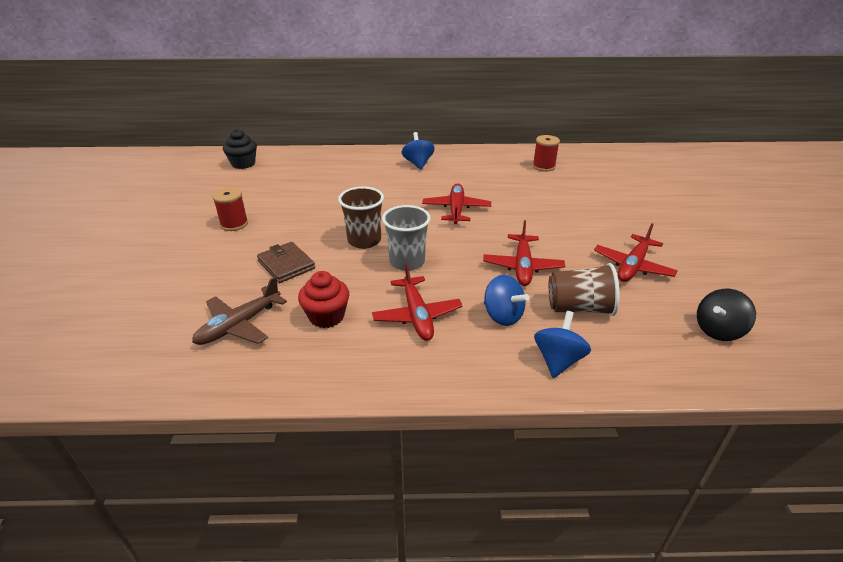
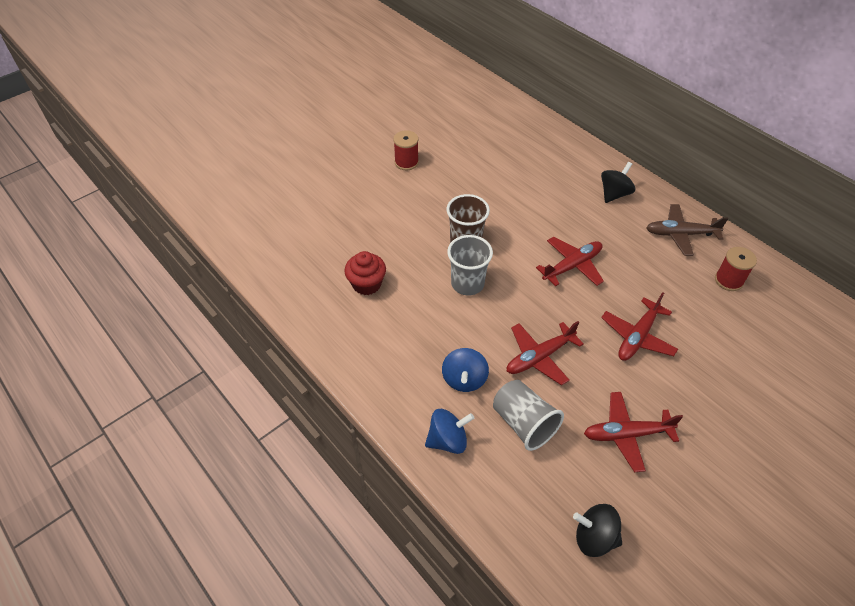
camera: 50 degrees right, 15 degrees up
brown plane [192,277,287,345] -> brown plane moved to [646,204,728,256]
black cupcake [223,129,257,169] -> none
brown wallet [257,242,315,283] -> none
red plane [372,262,463,341] -> red plane moved to [601,292,678,361]
blue spinning top [402,132,435,170] -> black spinning top [601,162,635,203]
brown cup [549,263,619,316] -> grey cup [493,380,564,451]

